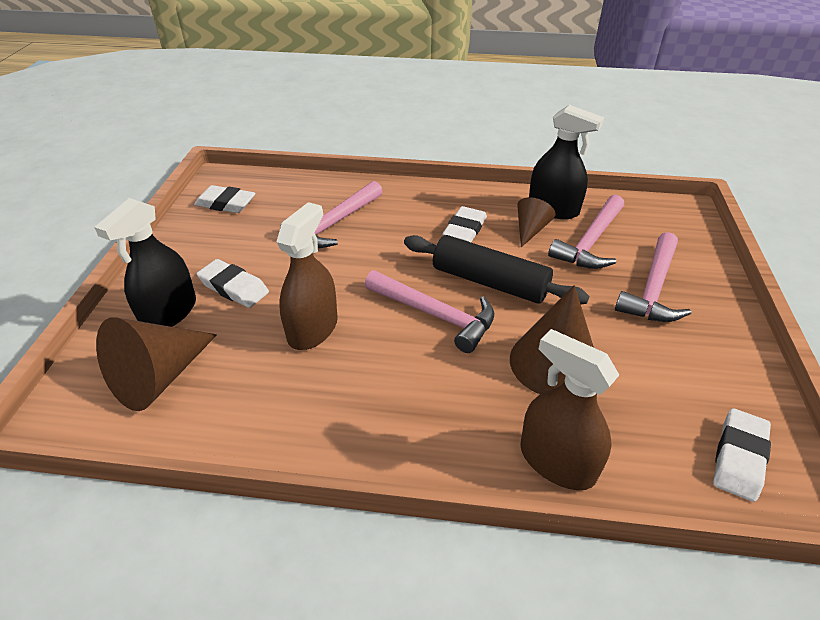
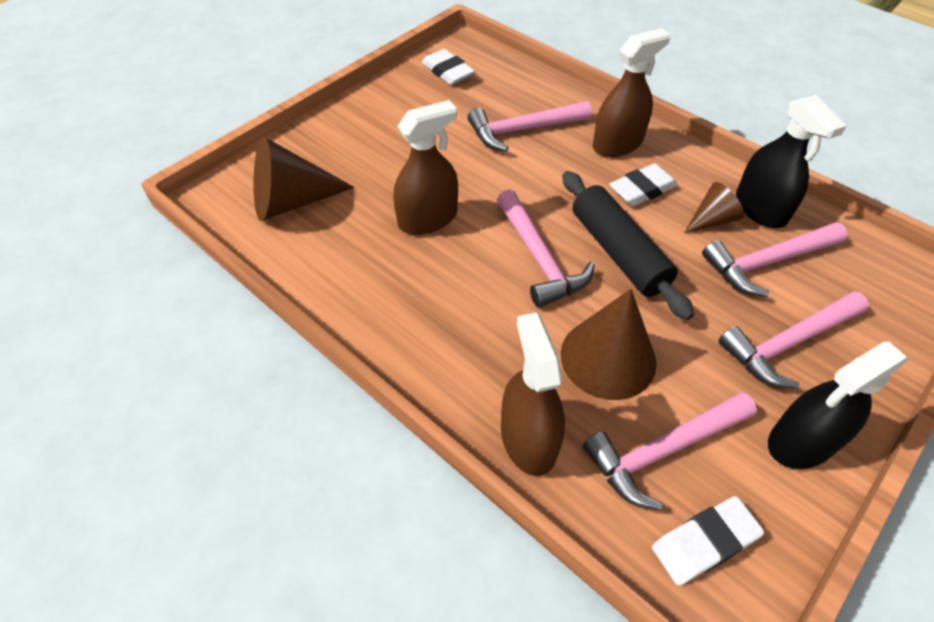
camera: 35 degrees right, 10 degrees up
black spray bottle [94,198,196,327] -> black spray bottle moved to [768,342,909,469]
white eraser [197,259,269,308] -> none
none -> pink hammer [583,392,757,510]
none -> brown spray bottle [593,28,671,157]

